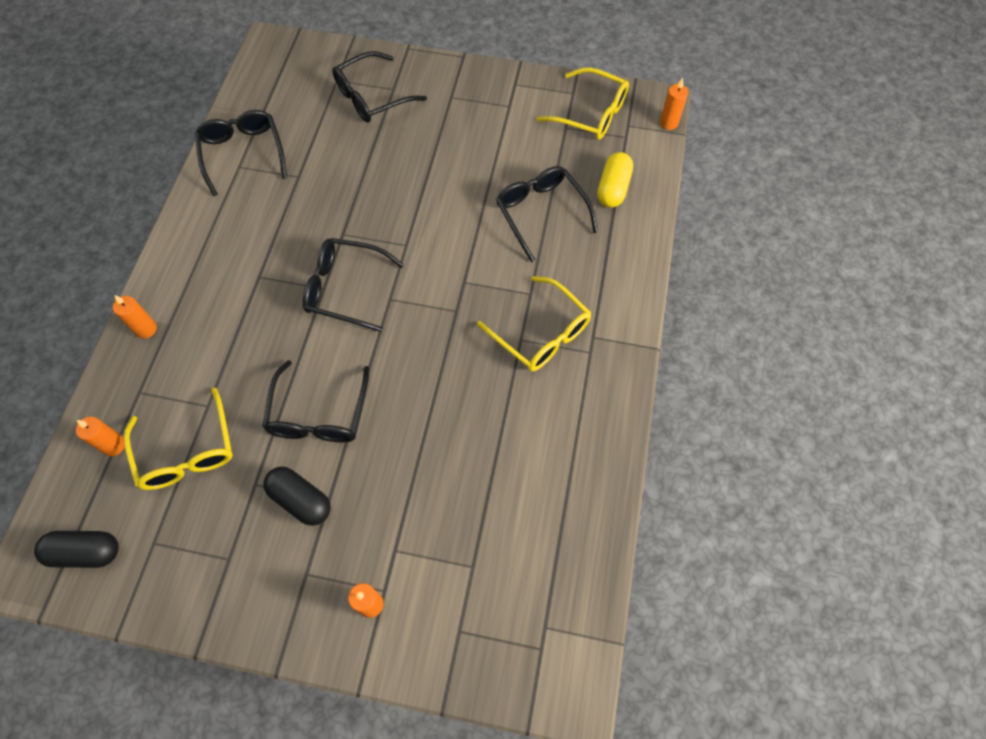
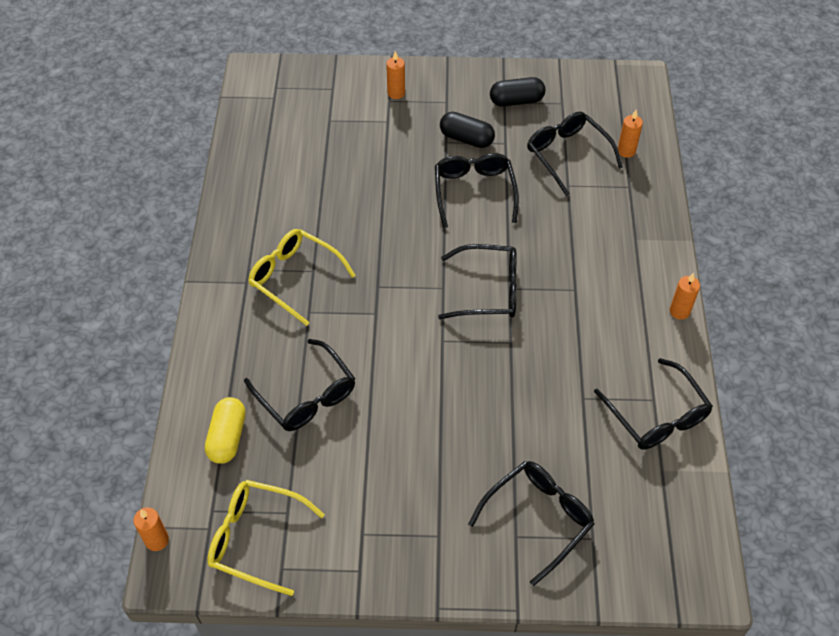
camera: 170 degrees right, 10 degrees down
black capsule [34,531,118,568] -> black capsule moved to [490,77,546,107]
orange candle [113,295,157,338] -> orange candle moved to [670,273,700,320]
yellow glasses [124,387,233,490] -> black glasses [527,112,623,196]

